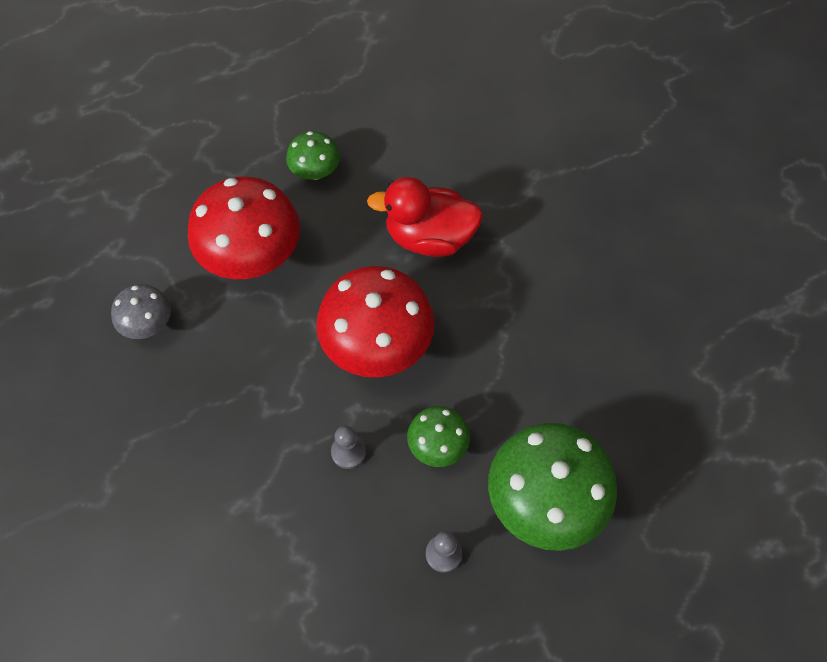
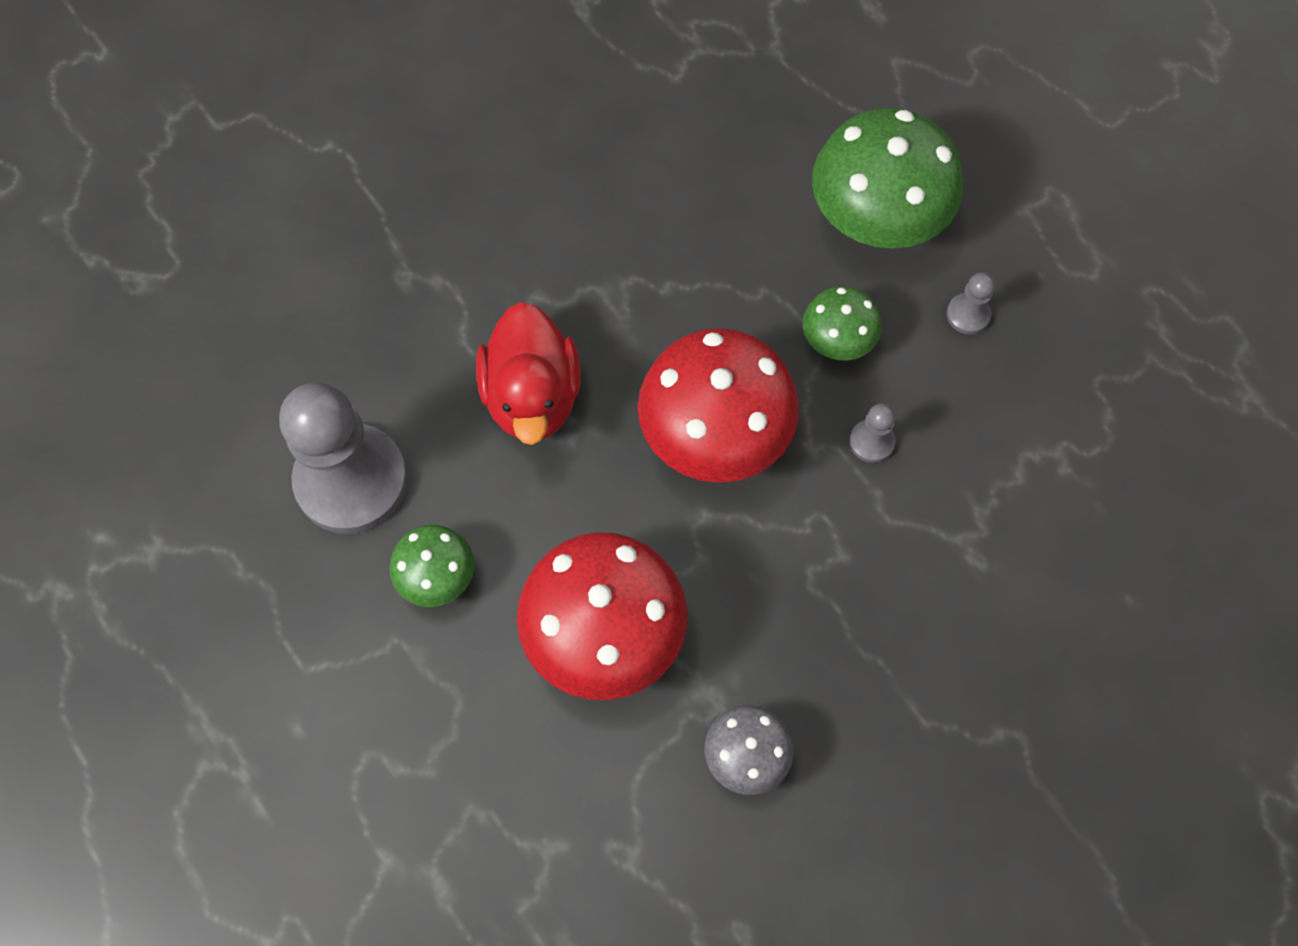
camera: 100 degrees left, 5 degrees up
none -> grey pawn [279,382,408,534]

